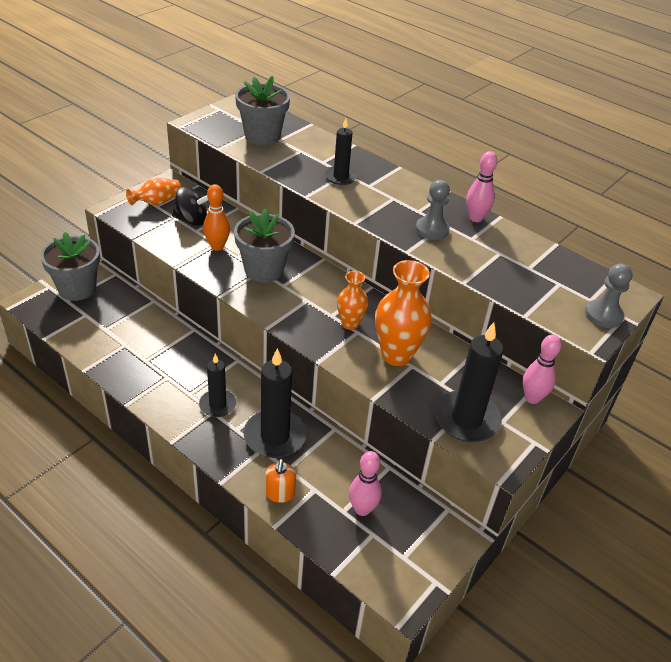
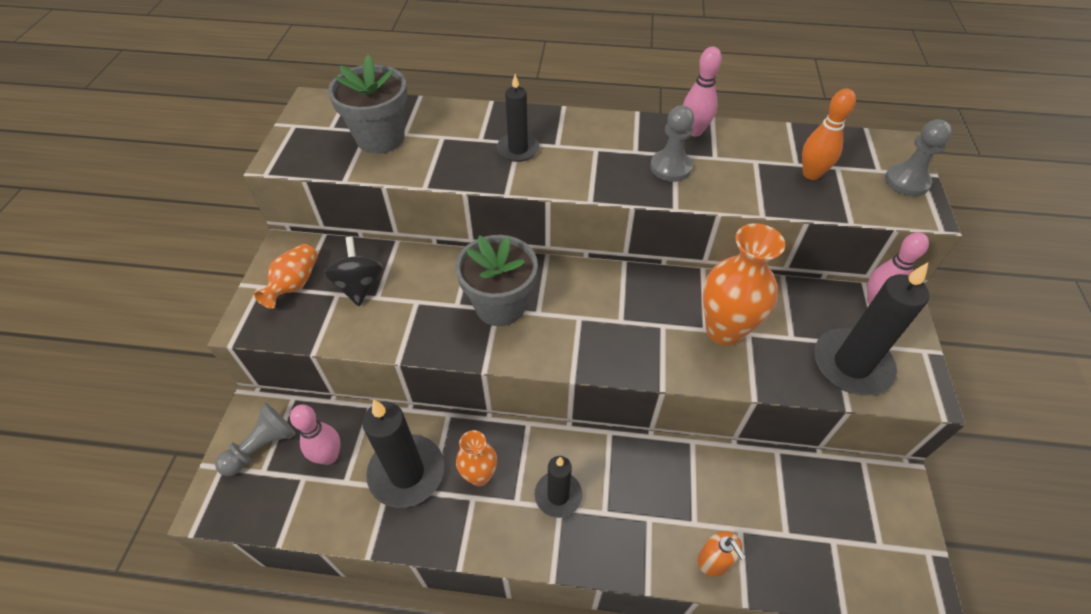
camera: 30 degrees left, 10 degrees up
grey flower pot [40,232,100,301] -> grey pawn [215,403,296,476]
black spinning top [172,187,208,226] -> black spinning top turned 75 degrees counterclockwise [324,237,383,306]
orange bowling pin [203,184,230,251] -> orange bowling pin moved to [802,88,856,180]
black candle [244,348,307,458] -> black candle moved to [362,400,444,508]
orange vase [337,271,368,330] -> orange vase moved to [456,430,497,486]
pink bowling pin [349,451,382,516] -> pink bowling pin moved to [290,405,341,465]

